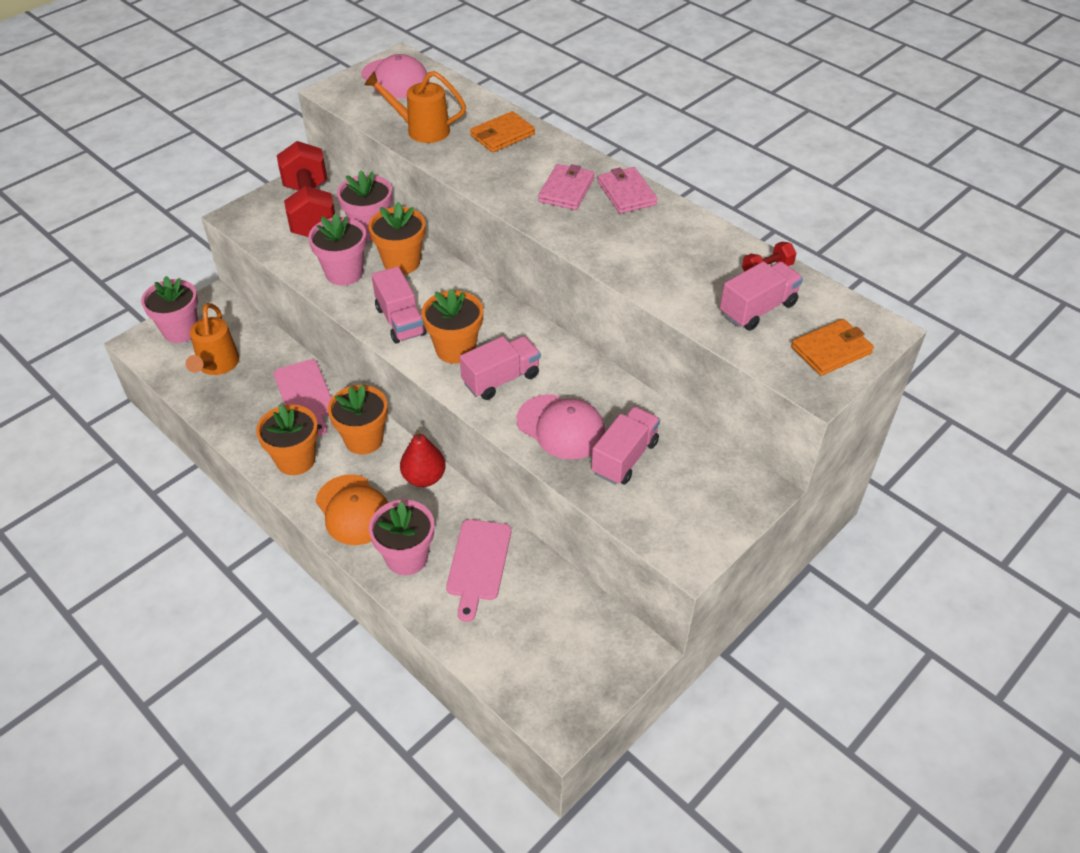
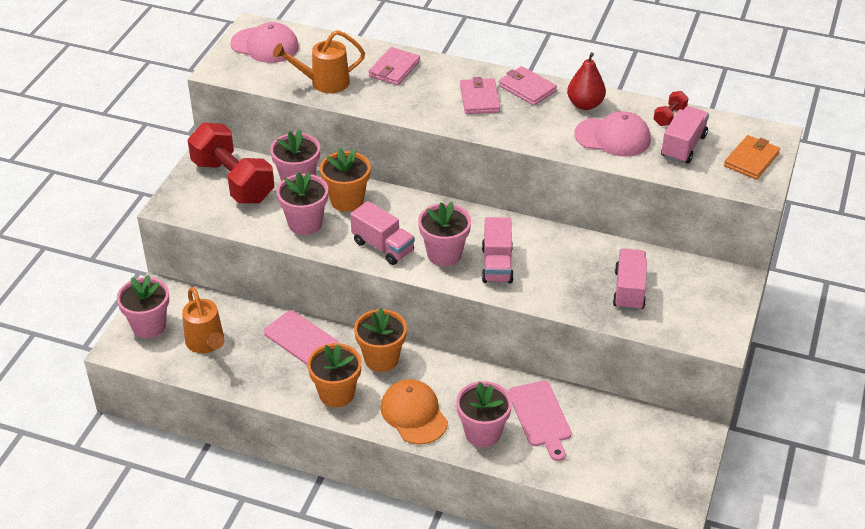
camera: 25 degrees left, 5 degrees down
orange cap [316,474,388,545] -> orange cap turned 150 degrees counterclockwise [381,379,448,444]
red pear [400,430,446,487] -> red pear moved to [567,52,606,110]
orange flower pot [422,289,483,364] -> pink flower pot [418,202,471,266]
pink truck [460,336,541,400] -> pink truck turned 150 degrees clockwise [482,217,514,283]
orange wallet [470,111,535,153] -> pink wallet [368,47,420,85]
pink cap [517,394,605,459] -> pink cap moved to [575,111,651,157]

